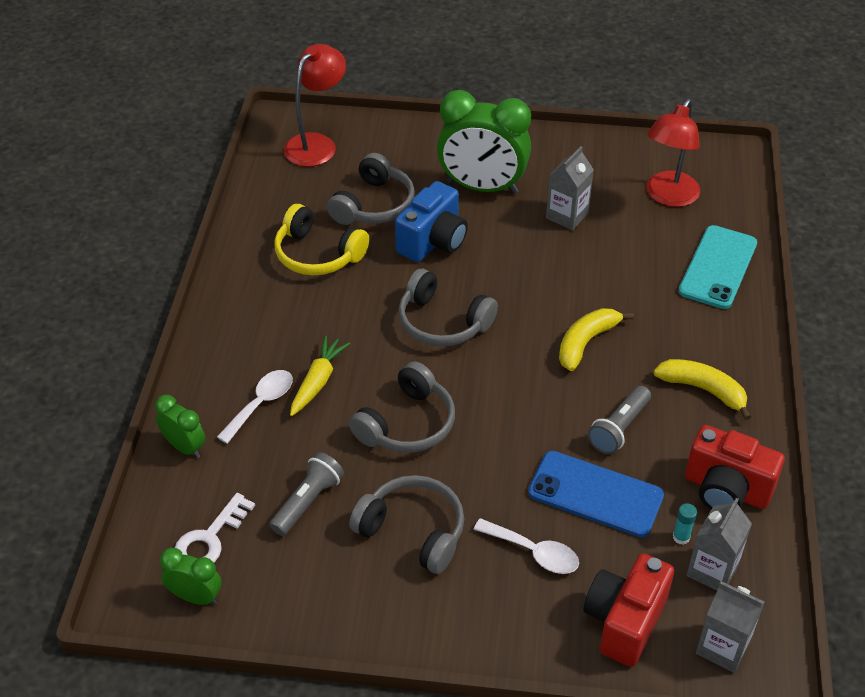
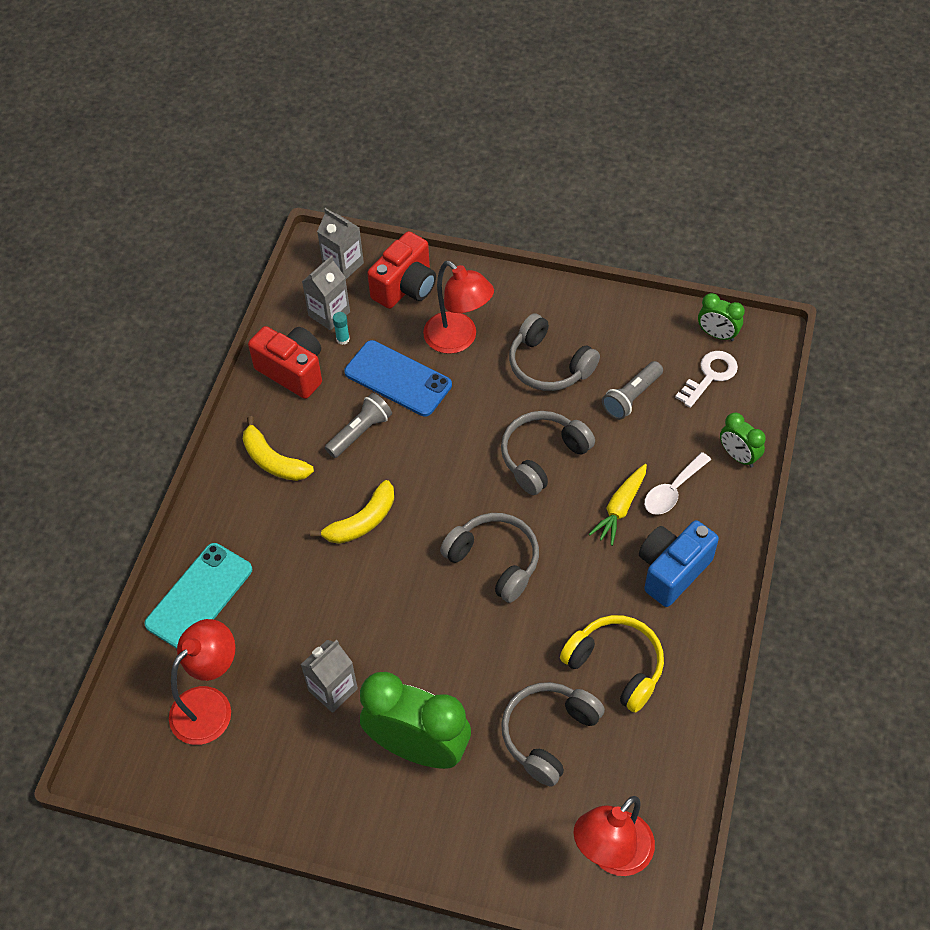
camera: 170 degrees left, 10 degrees up
blue camera [395,181,468,262] -> blue camera moved to [639,520,719,607]
white spoon [473,518,579,574] -> red lamp [423,261,494,354]

